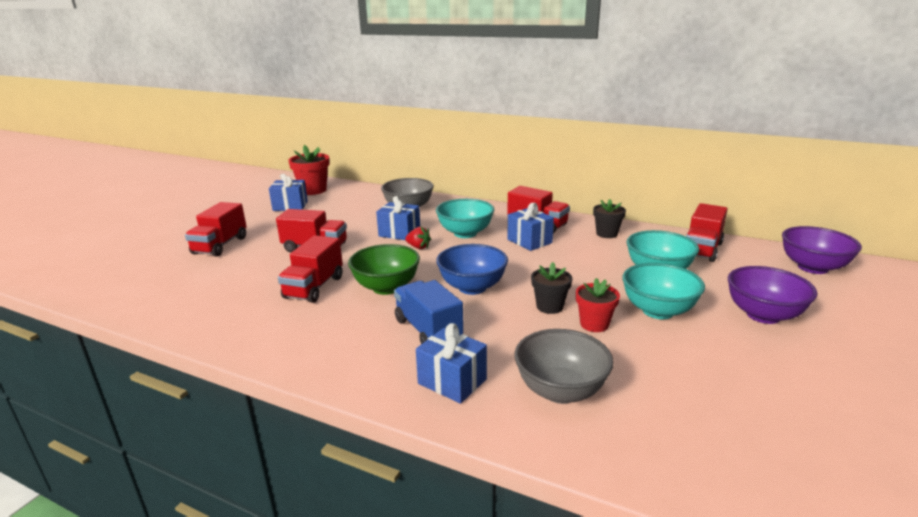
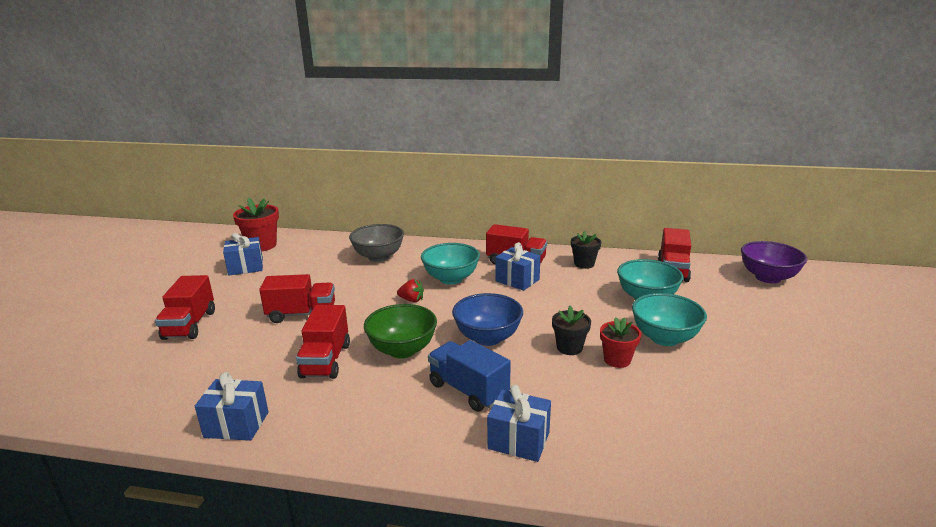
camera: 15 degrees left, 0 degrees up
blue gift [376,196,420,240] -> blue gift moved to [195,372,268,441]
grey bowl [514,329,614,404] -> none
purple bowl [728,266,818,324] -> none

